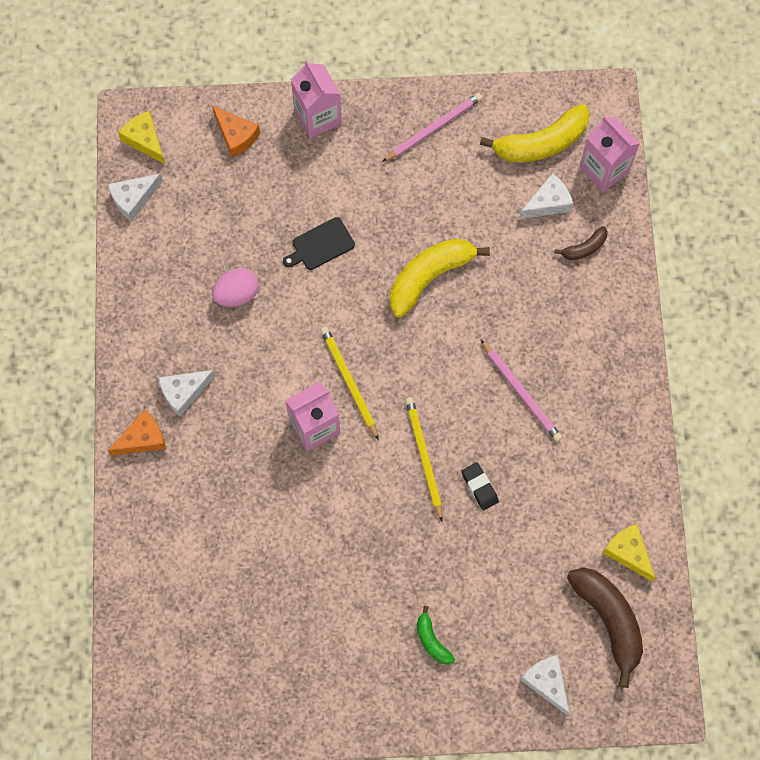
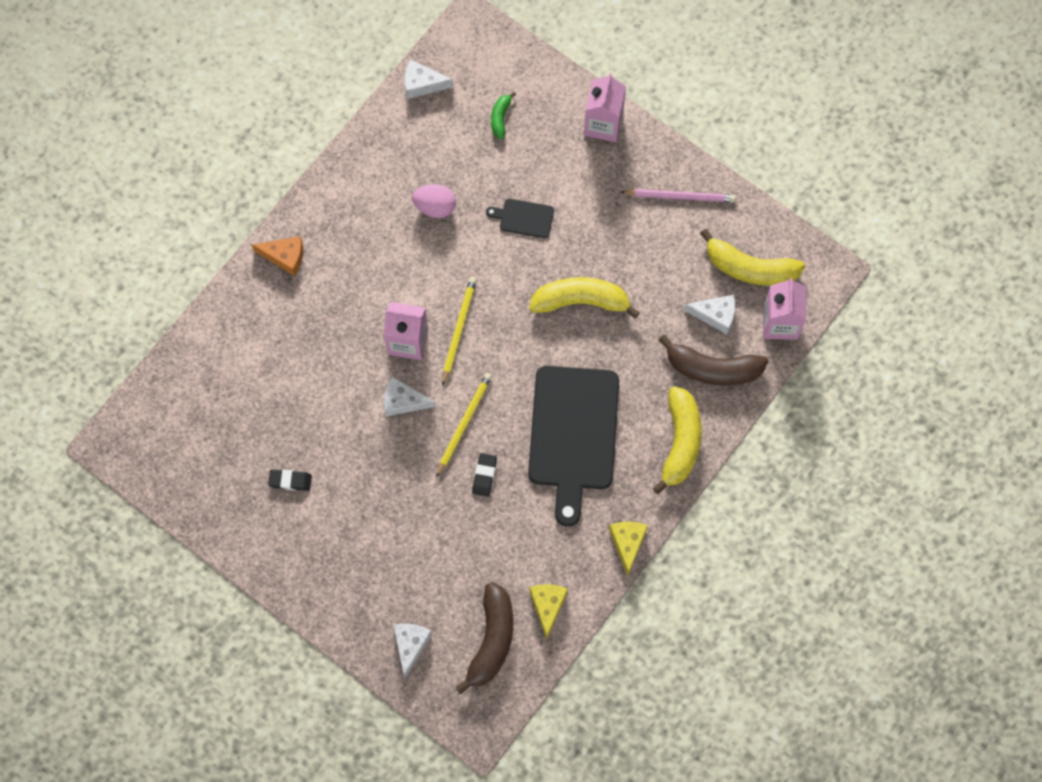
camera: 40 degrees right, 0 degrees up
yellow cheese [118,111,165,164] -> yellow cheese moved to [609,522,648,576]
white cheese [159,370,216,416] -> white cheese moved to [384,376,436,417]
orange cheese [212,105,260,157] -> none
green banana [417,606,455,665] -> green banana moved to [491,92,516,139]
pink pencil [480,339,562,442] -> black cutting board [528,366,619,527]
brown banana [555,226,608,260] -> brown banana [659,335,768,385], size x2.01
none -> black eraser [268,469,312,491]
none -> yellow banana [653,386,701,494]

